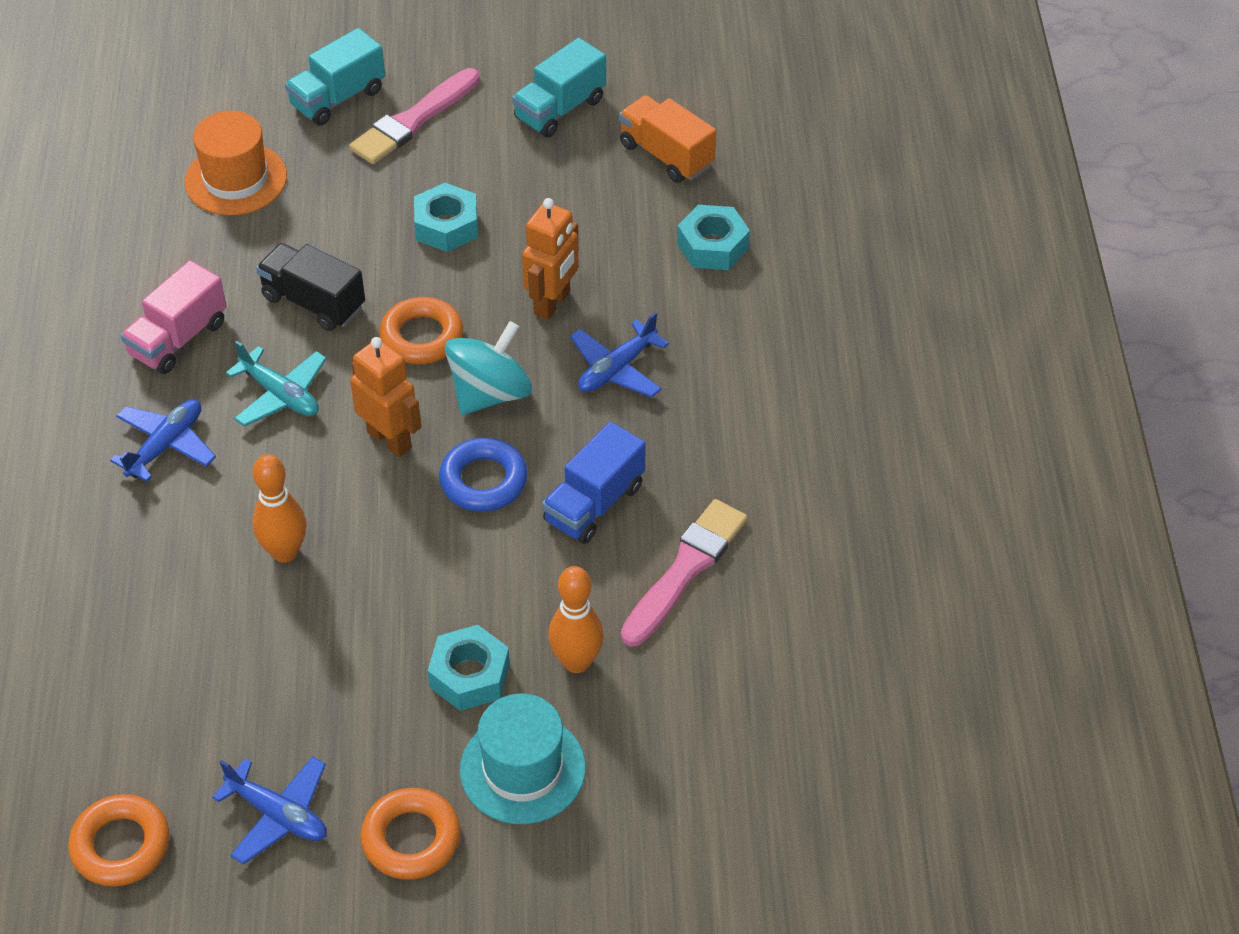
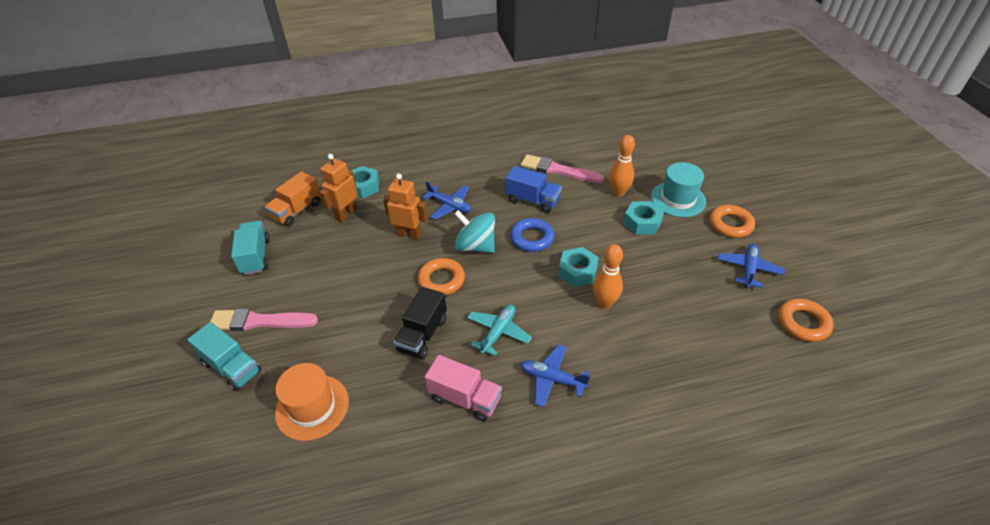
camera: 100 degrees left, 5 degrees down
pink brush [349,68,480,164] -> pink brush turned 150 degrees clockwise [210,308,318,331]
orange robot [350,337,421,457] -> orange robot moved to [319,154,358,222]
turquoise nut [414,183,478,252] -> turquoise nut moved to [558,247,599,287]
turquoise truck [512,38,606,137] -> turquoise truck turned 135 degrees counterclockwise [231,221,270,275]

